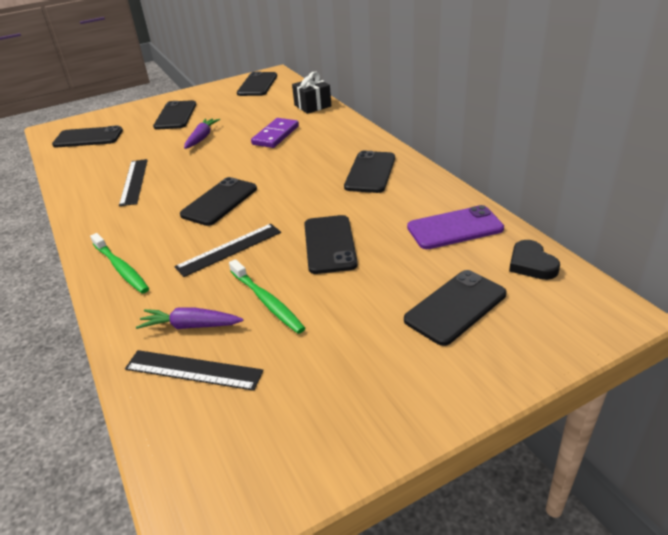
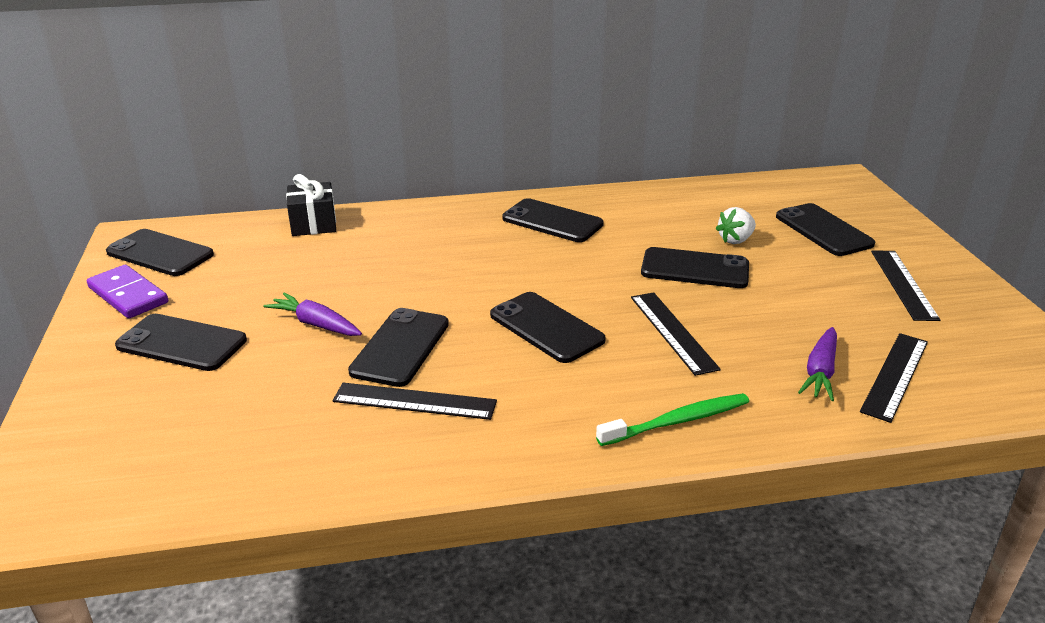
camera: 75 degrees left, 5 degrees down
black phone [52,126,123,147] -> black phone moved to [348,308,449,387]
green toothbrush [229,259,305,334] -> none
purple domino [251,118,299,148] -> purple domino moved to [87,265,168,318]
purple phone [407,205,504,249] -> none
black heart [509,240,560,280] -> none
none -> white strawberry [716,207,756,244]
none -> black ruler [871,250,940,321]

